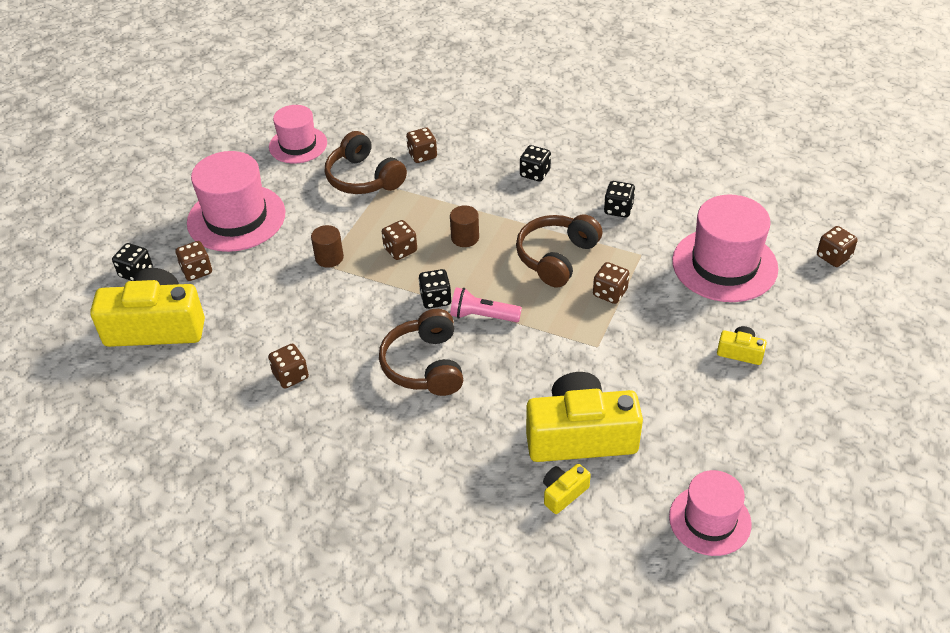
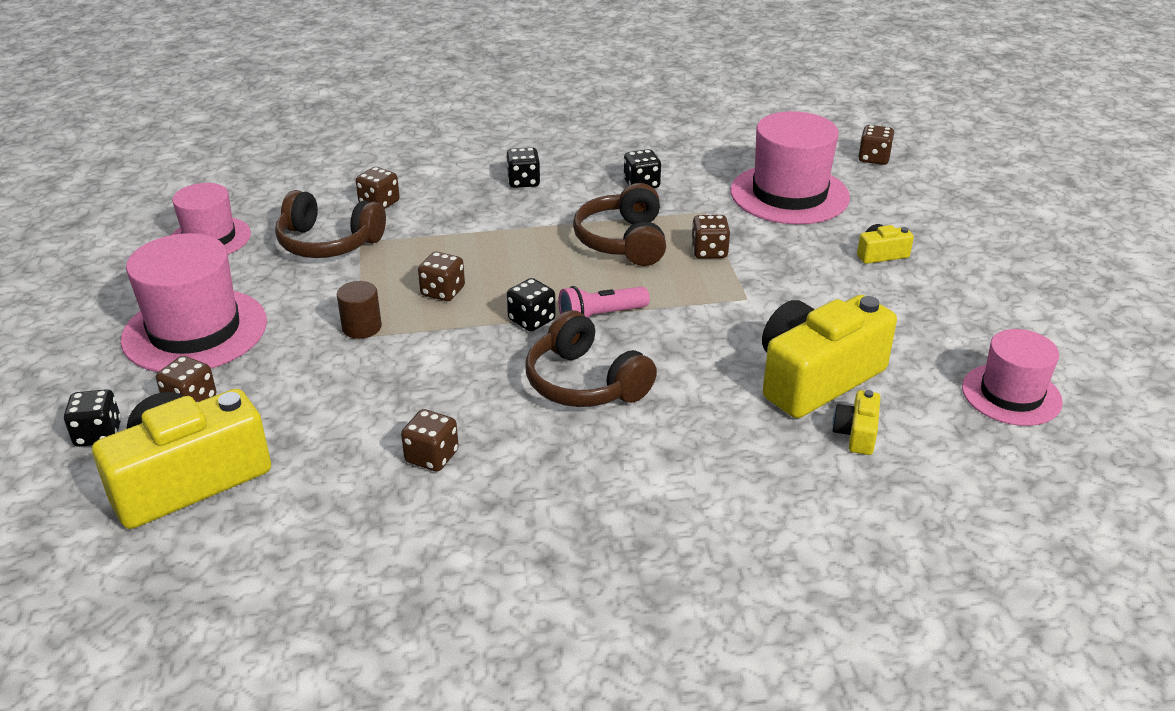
camera: 35 degrees left, 10 degrees down
brown cylinder [450,205,479,247] -> none

